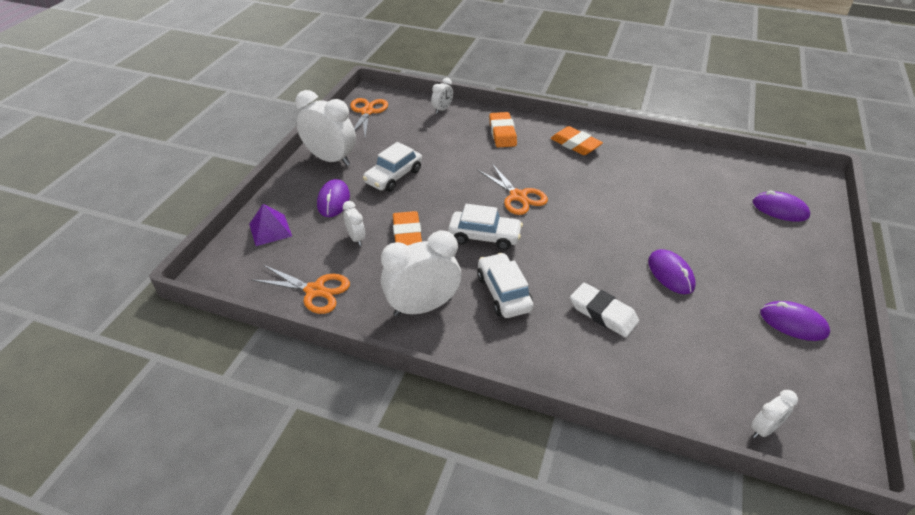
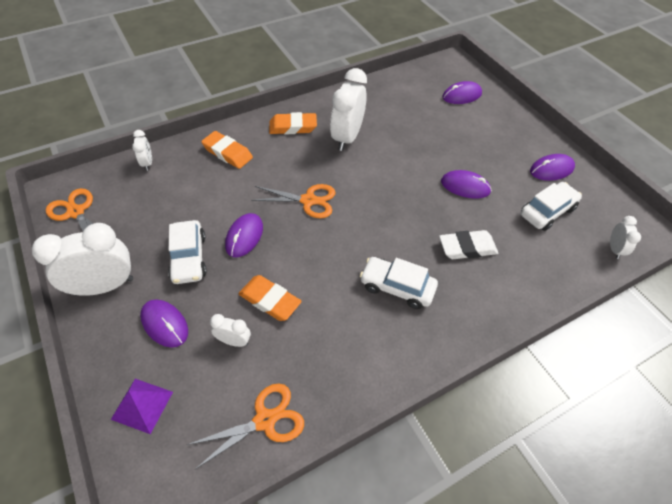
camera: 50 degrees left, 10 degrees up
white clock [381,230,461,316] -> white clock moved to [330,68,367,151]
white car [448,204,523,250] -> white car moved to [520,182,582,231]
none -> purple mouse [225,213,263,258]

